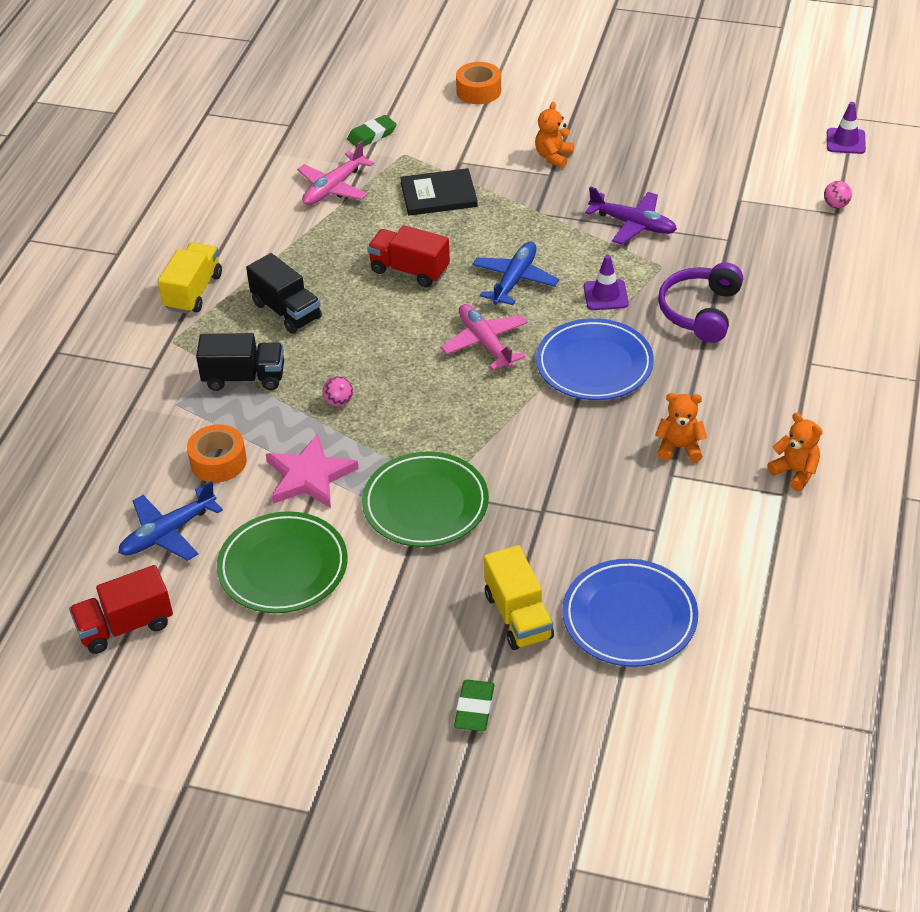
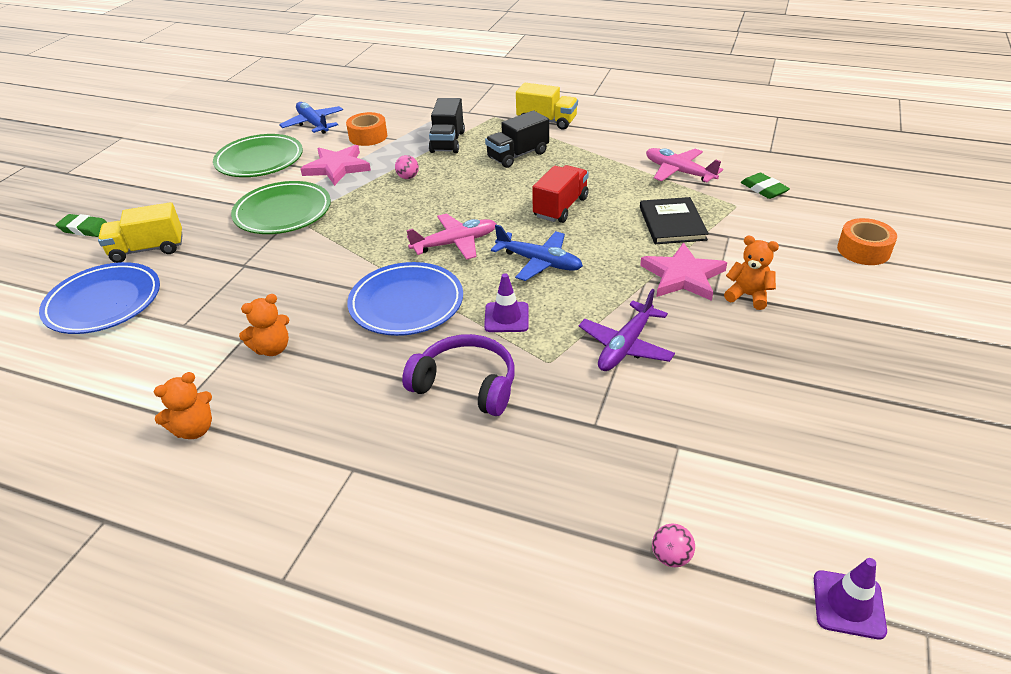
camera: 95 degrees right, 5 degrees down
red truck [69,565,173,654] -> none
orange teddy bear [655,393,707,462] -> orange teddy bear turned 45 degrees clockwise [239,294,289,356]
none -> pink star [640,243,727,301]

